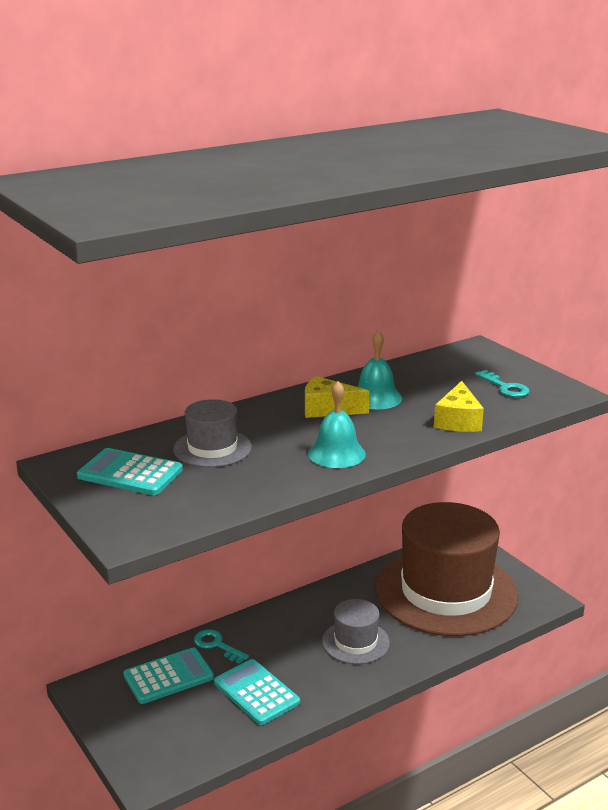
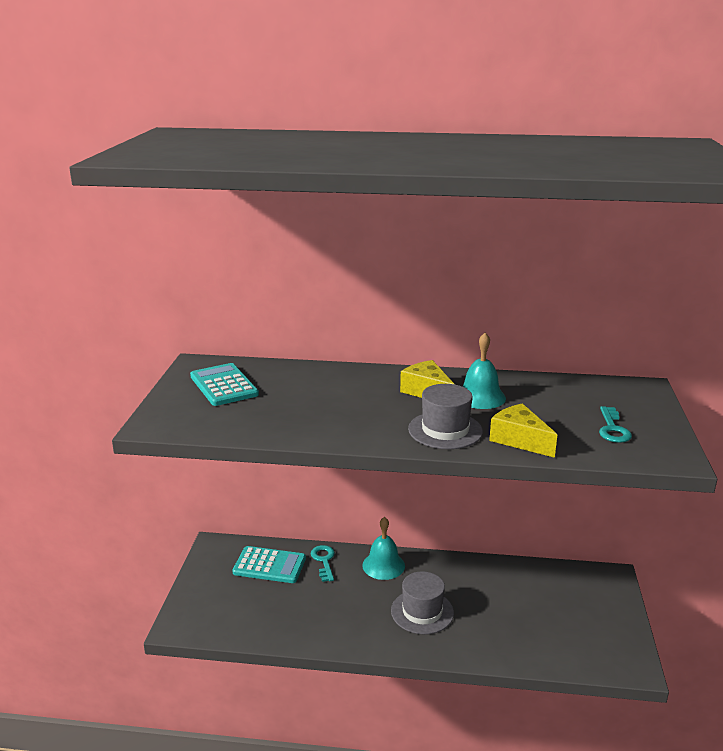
camera: 40 degrees right, 0 degrees up
grey hat [173,399,252,467] -> grey hat moved to [408,384,483,449]
turquoise calculator [214,659,300,725] -> none
turquoise bell [308,381,366,468] -> turquoise bell moved to [362,517,405,580]
brown hat [375,502,518,636] -> none
yellow cheese [434,381,484,432] -> yellow cheese turned 90 degrees clockwise [489,403,557,458]

